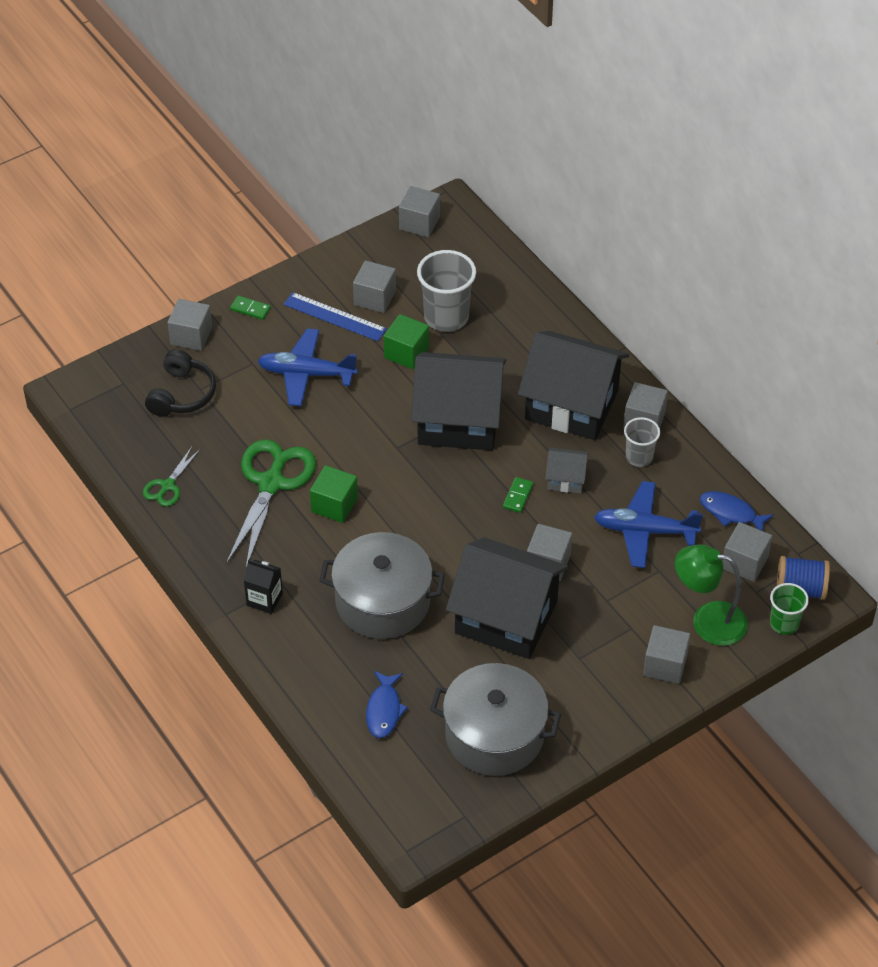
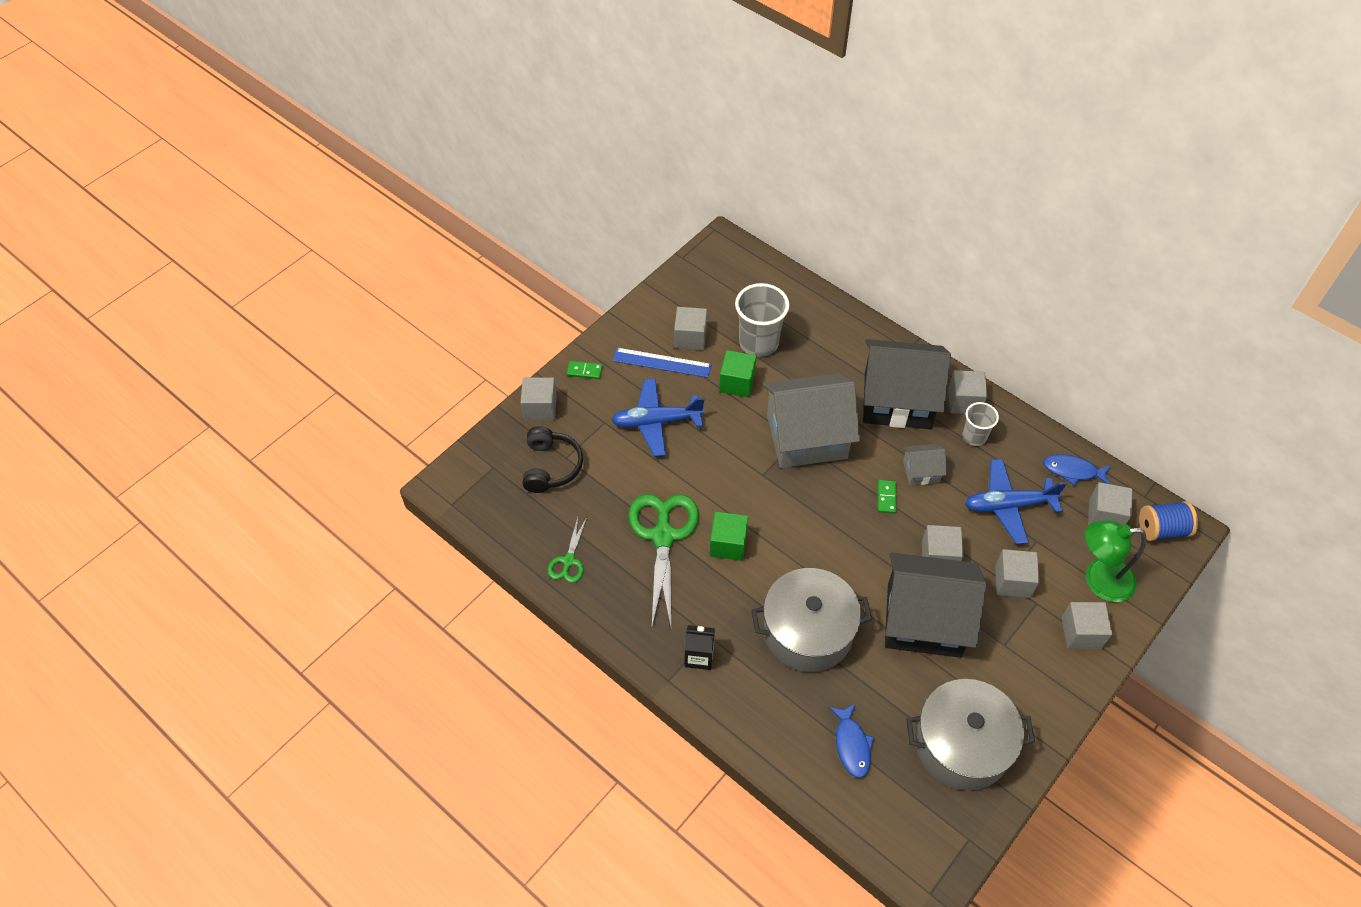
camera: 15 degrees left, 5 degrees up
grey cube [399,186,440,237] -> grey cube moved to [995,549,1039,598]
black house [411,352,506,450] -> grey house [763,373,860,468]
green cup [770,583,809,635] -> none

